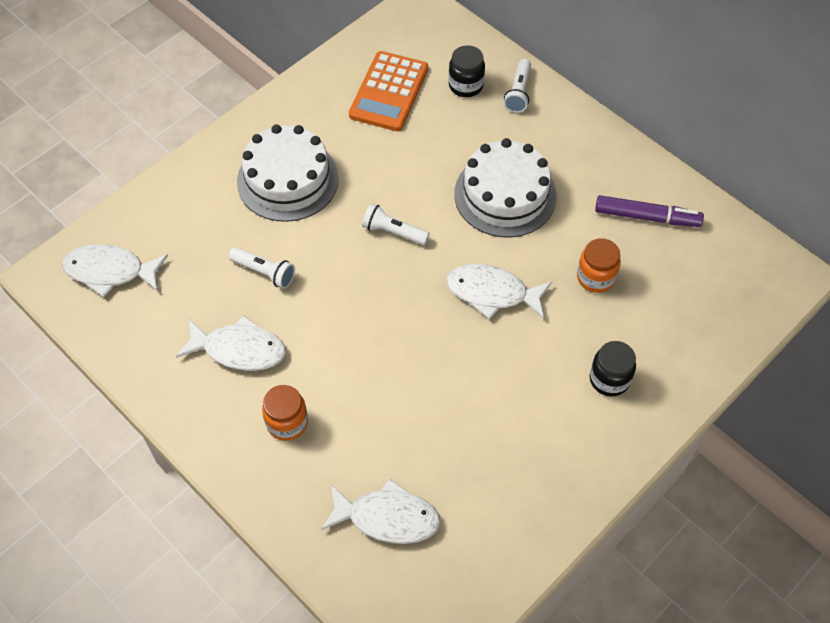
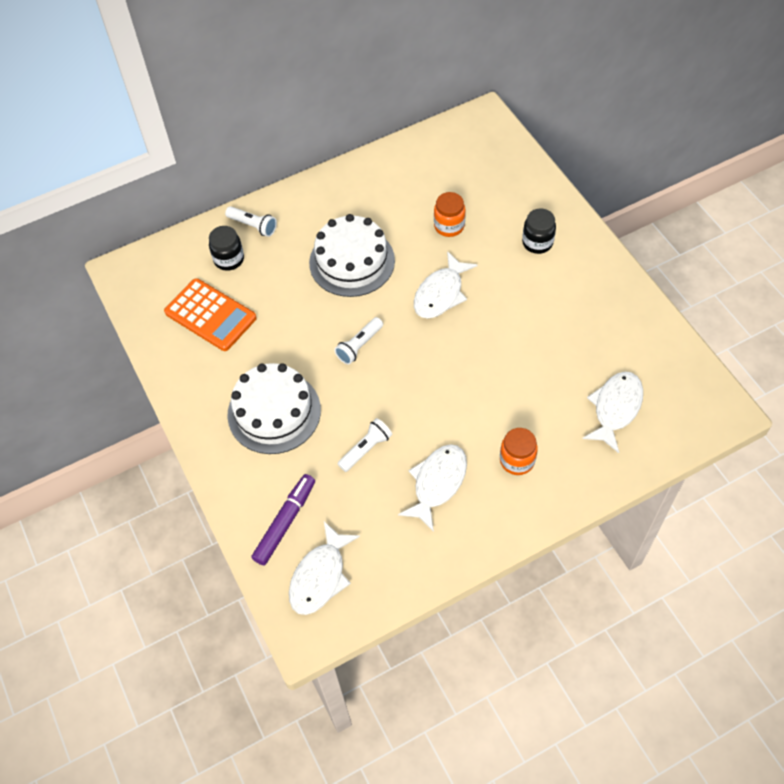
camera: 70 degrees left, 0 degrees up
purple marker [595,195,704,227] -> purple marker moved to [251,474,315,565]

